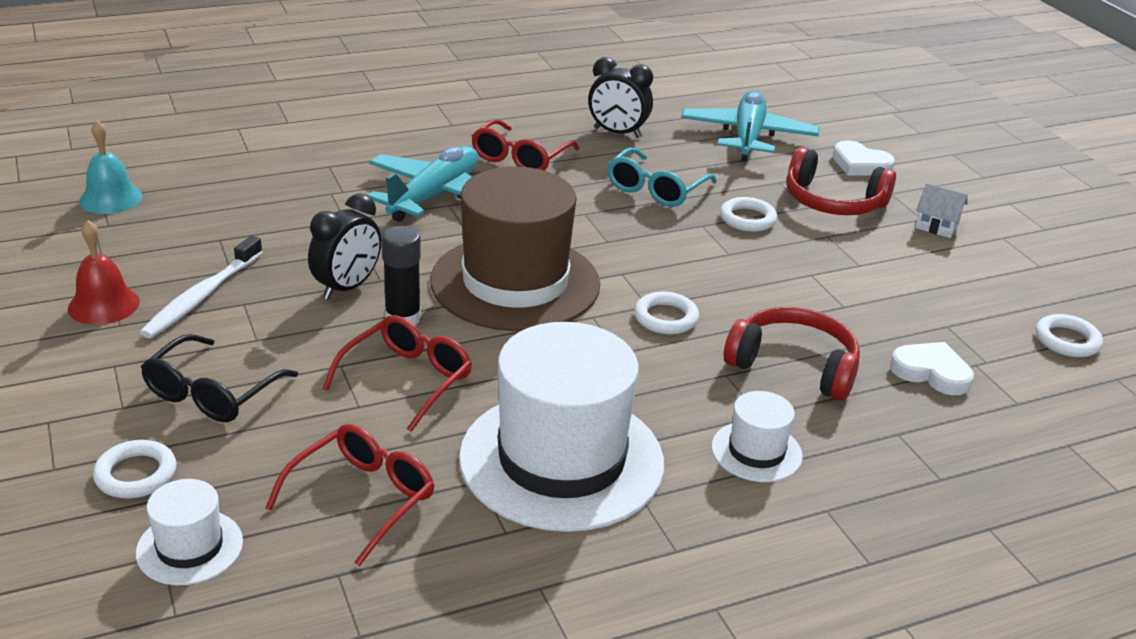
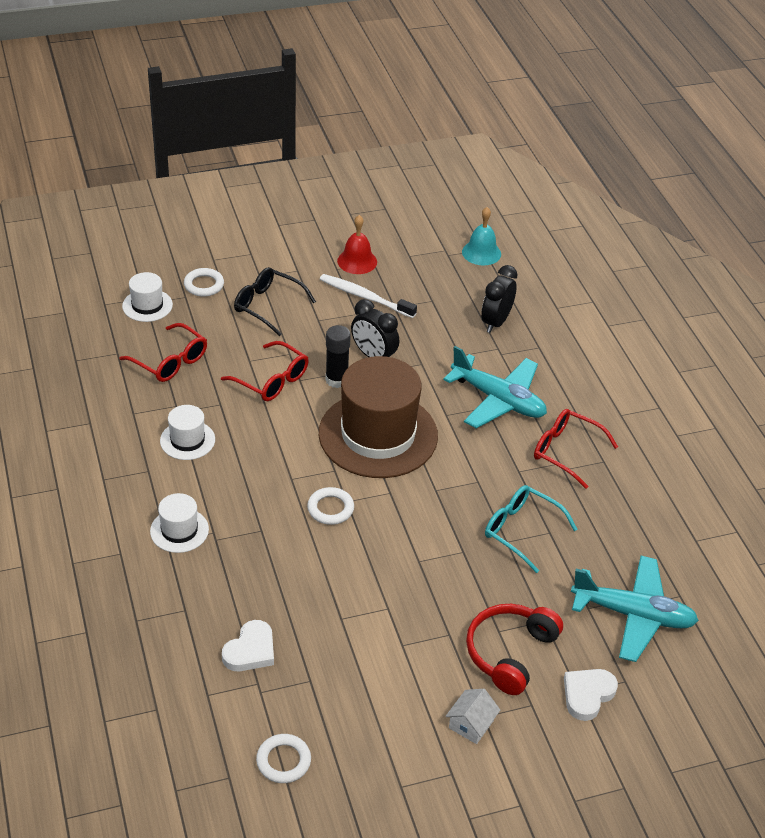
camera: 95 degrees right, 10 degrees up
white hat [459,322,664,532] -> white hat [160,405,215,460], size x0.45
black clock [588,57,653,138] -> black clock moved to [481,265,517,333]
white ring [720,197,777,232] -> none
red headphones [724,307,860,401] -> none

